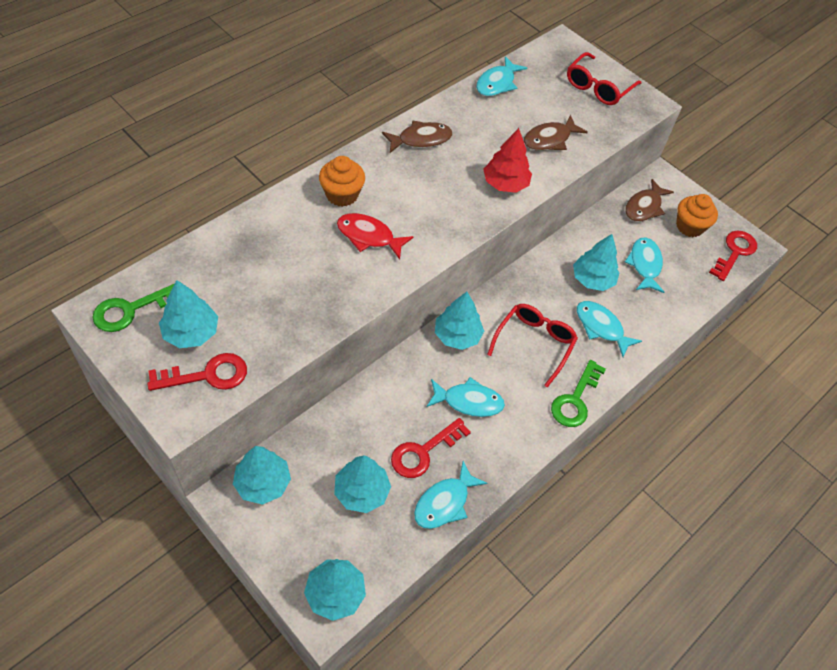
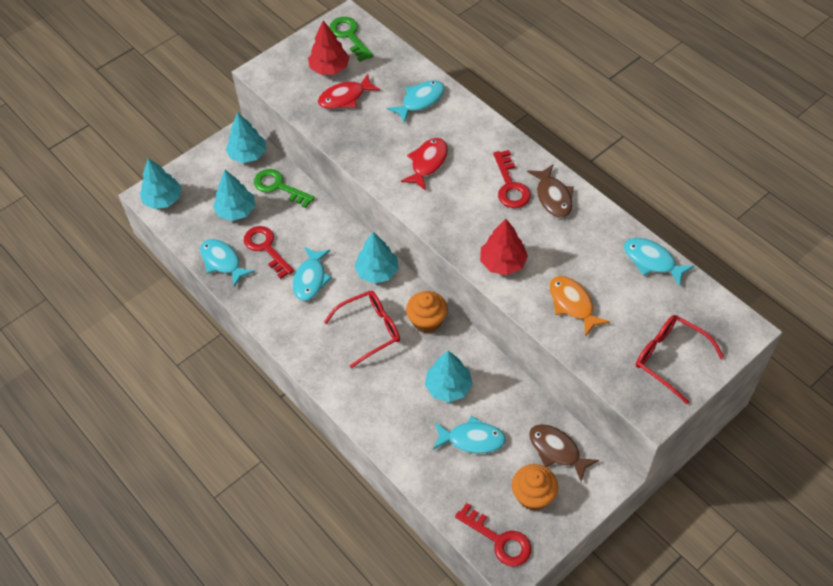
camera: 100 degrees right, 0 degrees up
red key [148,353,247,391] -> red key moved to [493,150,531,208]
turquoise tree [159,280,218,348] -> red tree [308,20,349,75]
orange cupcake [319,156,365,207] -> orange cupcake moved to [406,291,448,333]
red glasses [487,304,578,388] -> red glasses turned 60 degrees counterclockwise [324,291,400,368]
brown fish [524,115,588,151] -> orange fish [549,276,610,337]
green key [551,360,606,427] -> green key moved to [254,169,315,208]
turquoise fish [577,301,642,357] -> turquoise fish moved to [387,80,445,123]
none -> red fish [318,74,380,109]

